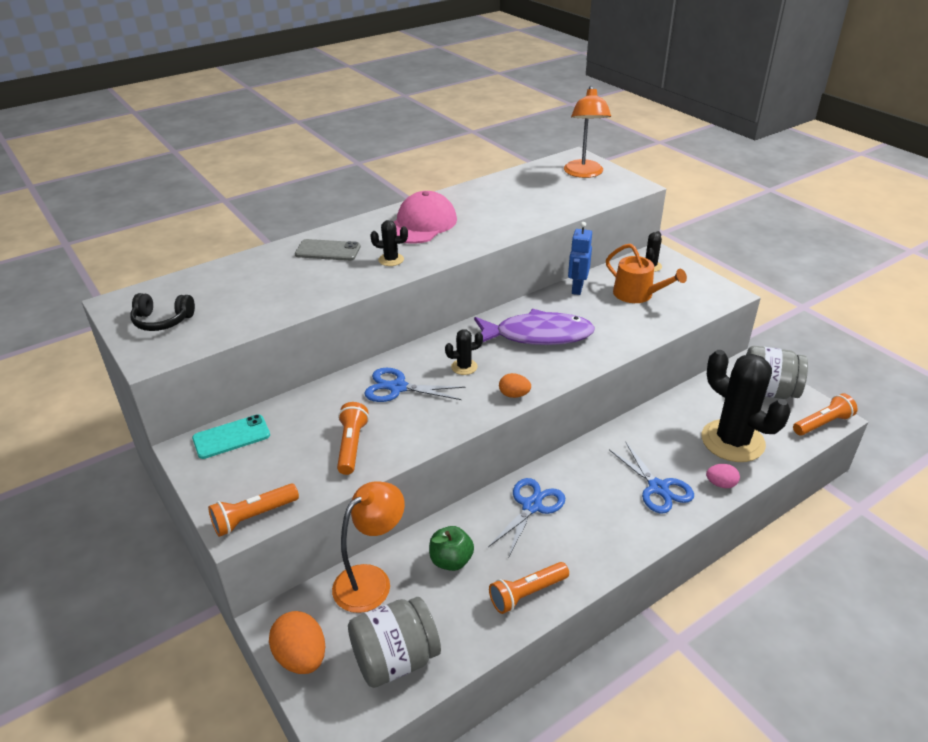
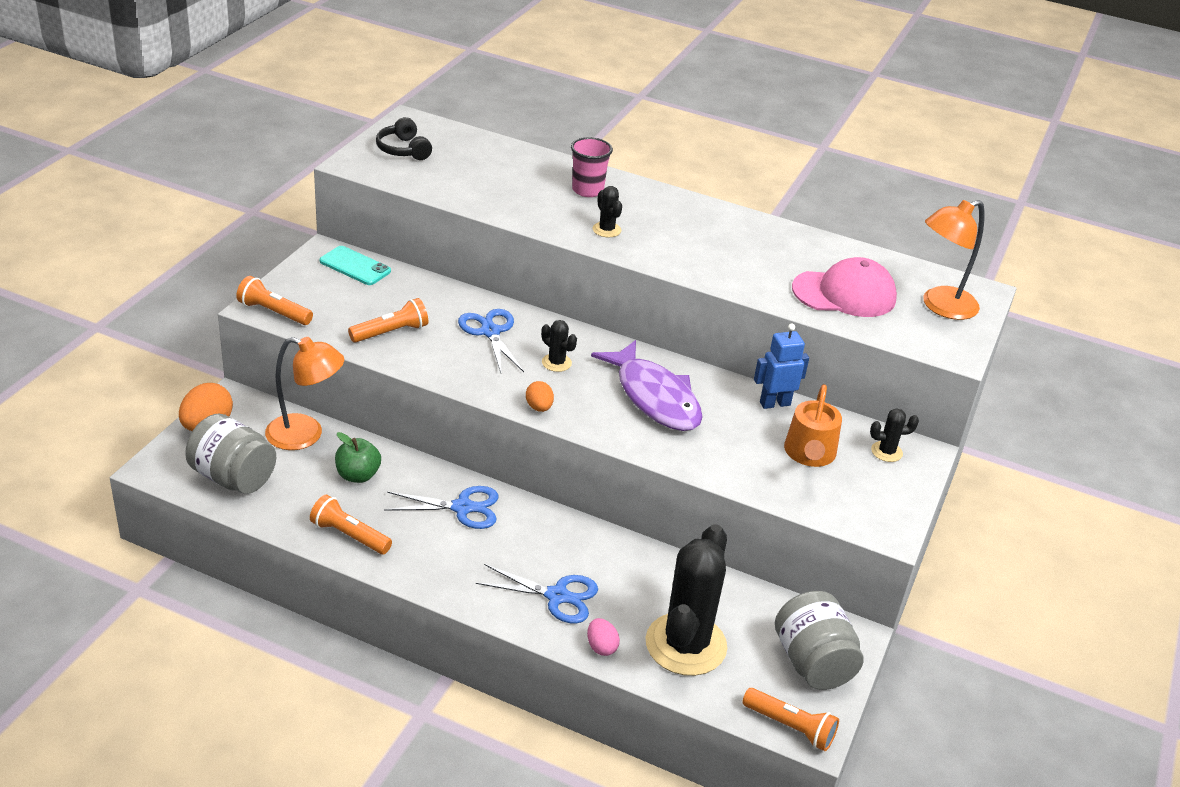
camera: 55 degrees right, 0 degrees up
grey phone [295,239,361,261] -> pink cup [571,137,613,197]
pink cap [394,191,457,244] -> pink cap moved to [792,257,897,317]
blue scissors [609,442,694,513] -> blue scissors turned 105 degrees counterclockwise [476,564,598,623]

